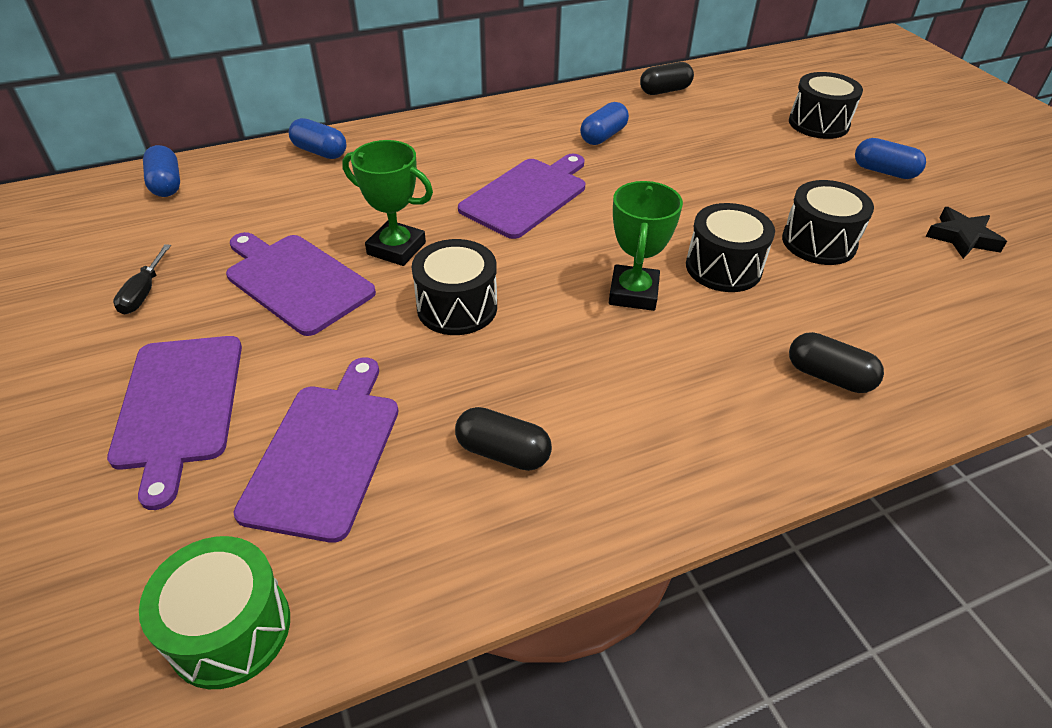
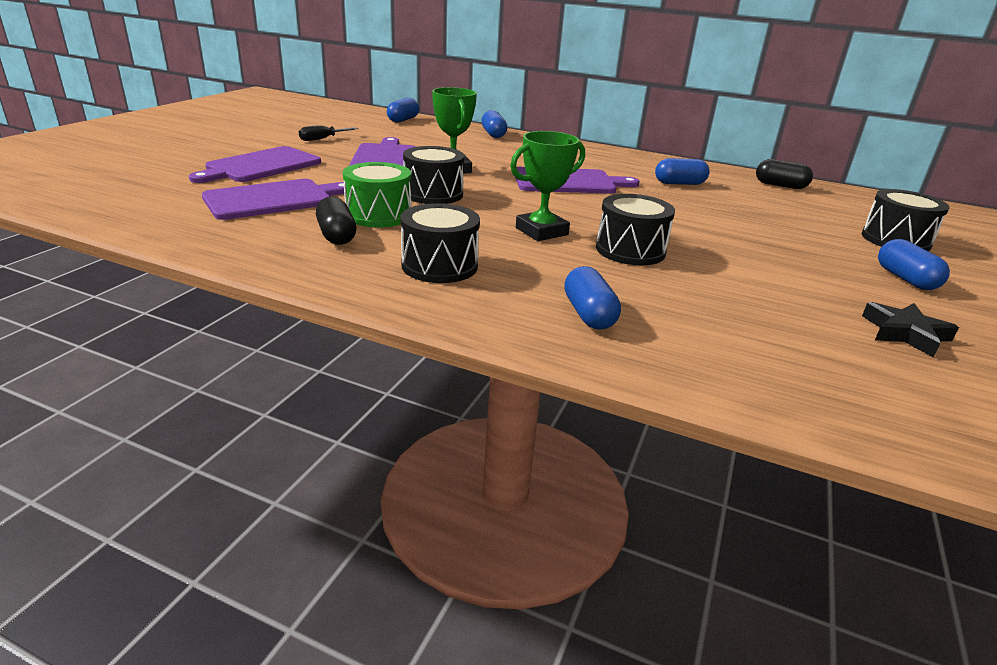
camera: 45 degrees right, 15 degrees down
green drum [139,536,290,689] -> green drum moved to [343,162,411,228]
black drum [782,180,874,265] -> black drum moved to [401,203,480,283]
black capsule [789,332,884,393] -> blue capsule [564,266,621,330]

